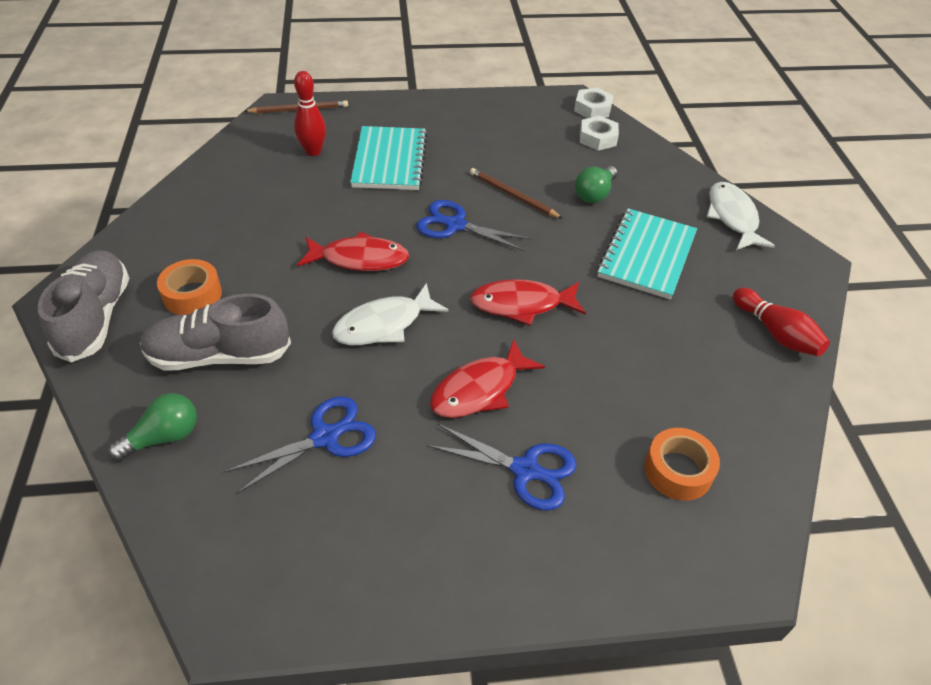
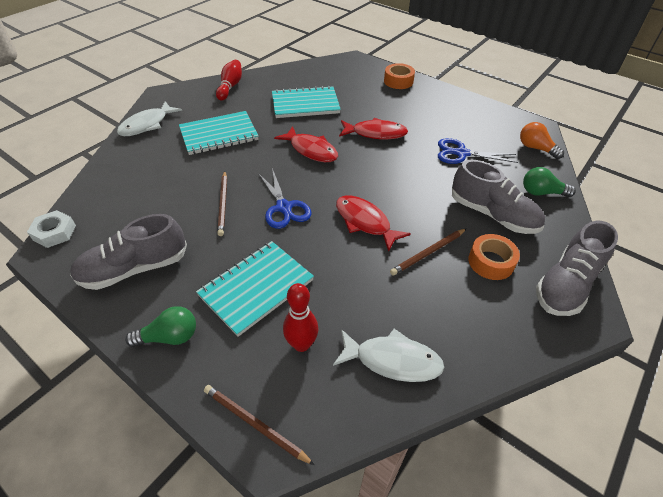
camera: 135 degrees left, 0 degrees up
white fish [332,283,449,345] -> white fish moved to [333,329,444,382]
blue scissors [427,423,577,511] -> none
green light bulb [575,166,617,203] -> green light bulb moved to [125,306,196,347]
white nut [580,116,619,151] -> none
orange tape [645,428,720,501] -> orange tape moved to [384,63,415,89]
none -> grey shoe [70,214,187,290]
none -> turquoise notebook [272,85,341,118]
none -> brown pencil [390,228,467,275]
none -> orange light bulb [520,122,564,159]

